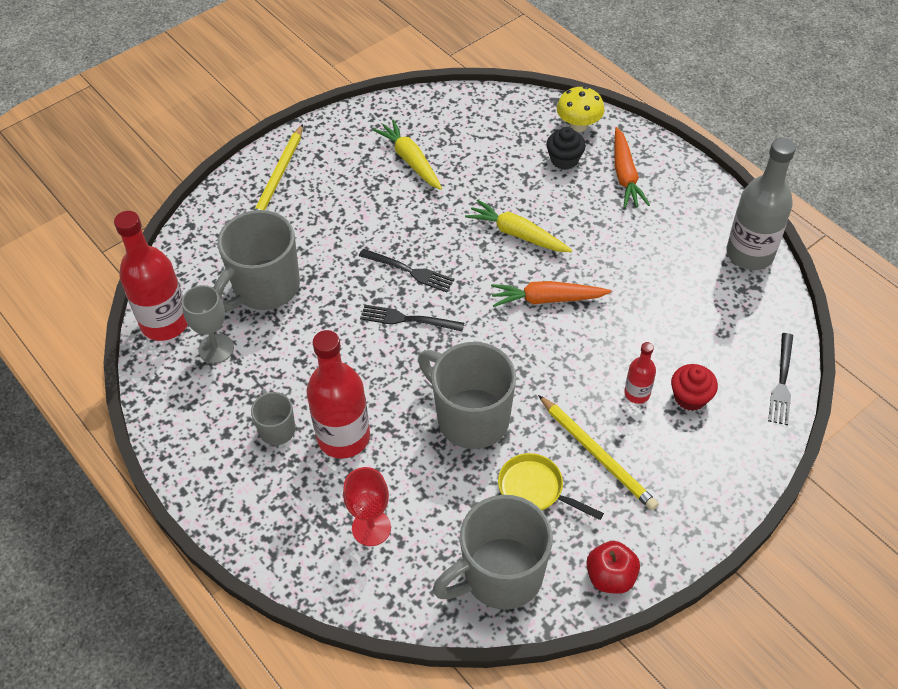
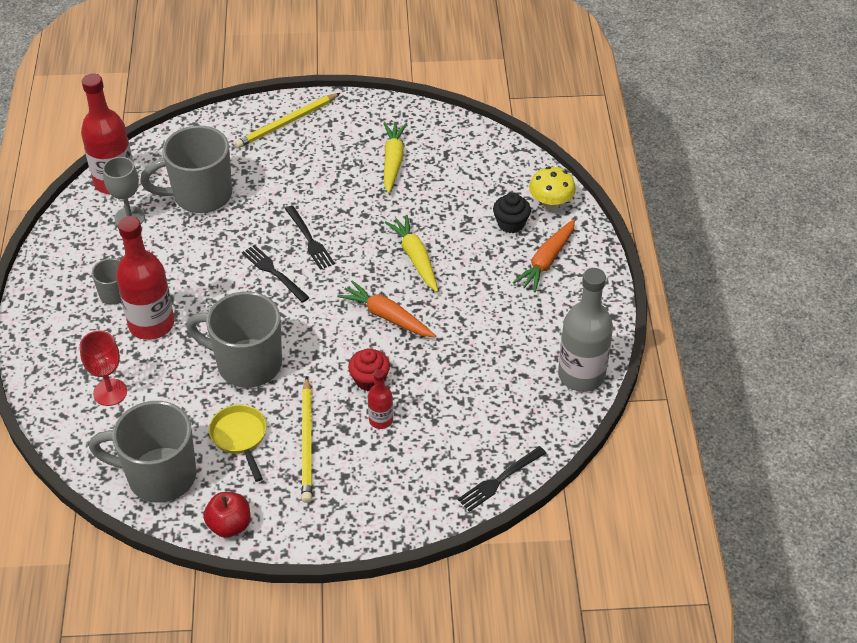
camera: 35 degrees right, 5 degrees down
grey mug [418,342,516,449] -> grey mug turned 60 degrees counterclockwise [186,291,282,388]
red cupcake [671,364,718,411] -> red cupcake moved to [348,348,390,391]

